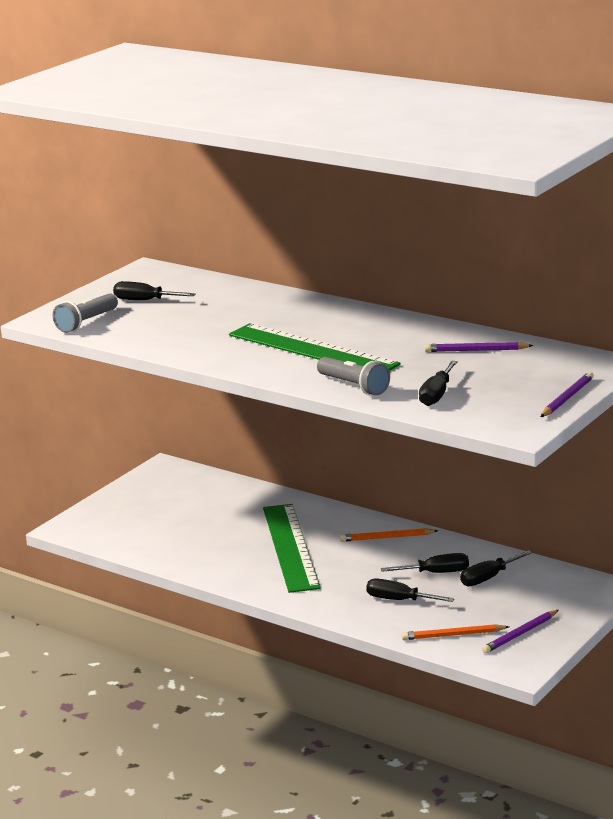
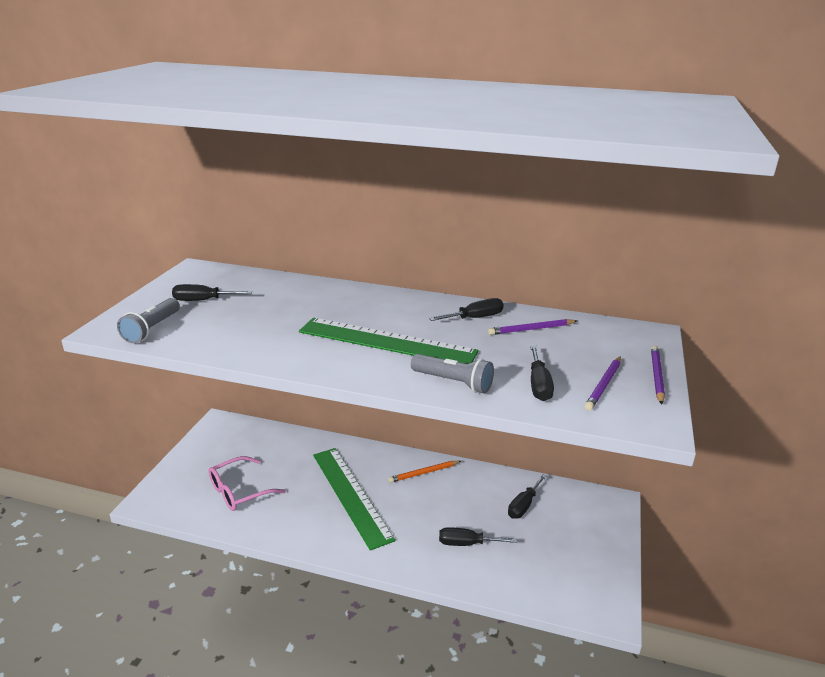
camera: 20 degrees left, 5 degrees up
black screwdriver [381,553,469,573] -> black screwdriver moved to [429,298,504,321]
orange pencil [402,624,509,640] -> none
purple pencil [482,610,559,653] -> purple pencil moved to [585,356,621,411]
none -> pink glasses [208,456,286,511]

